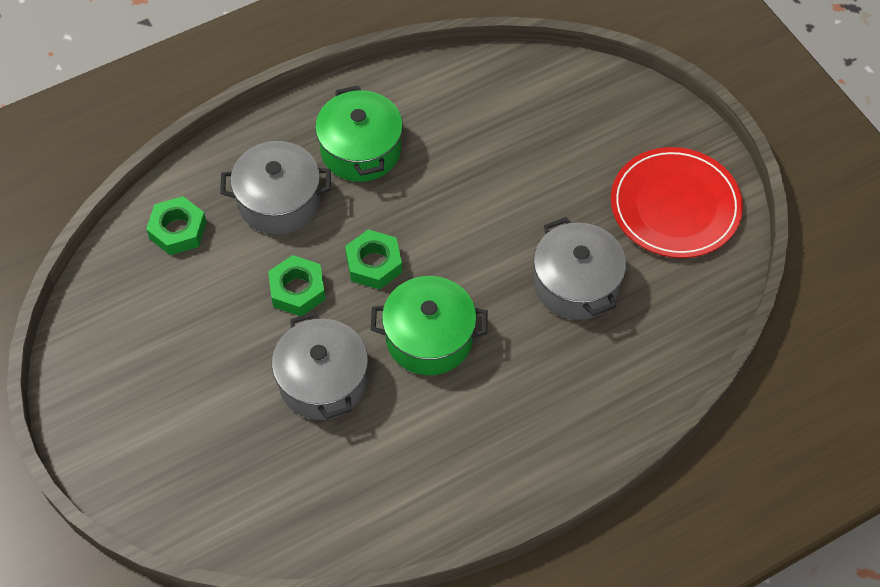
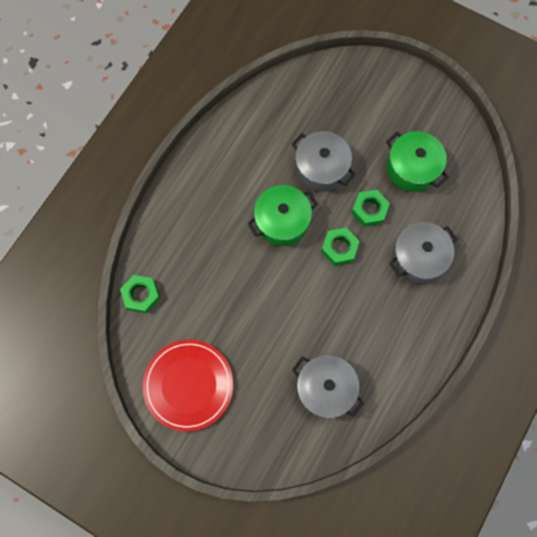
camera: 150 degrees right, 15 degrees up
green nut [146,196,207,255] -> green nut moved to [120,275,160,313]
green pot [315,86,403,182] -> green pot moved to [386,131,449,192]
grey pot [533,217,626,320] -> grey pot moved to [292,355,364,418]

